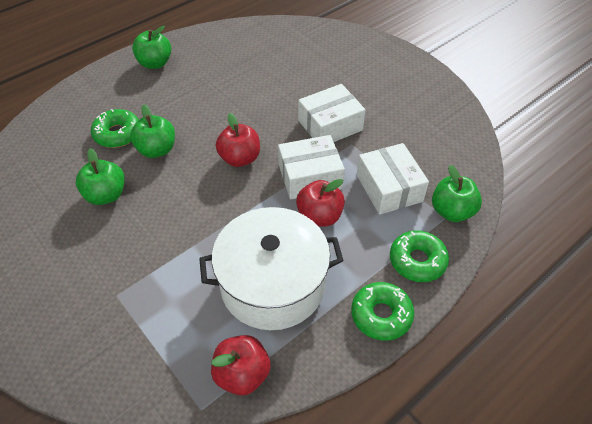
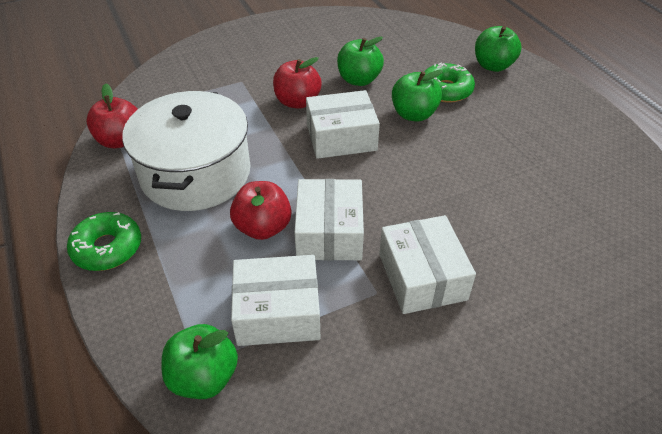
camera: 105 degrees right, 5 degrees down
green apple [132,26,171,69] -> green apple moved to [475,26,522,72]
red apple [216,113,260,167] -> red apple moved to [273,57,322,109]
green donut [390,230,449,282] -> none
none -> white box [306,90,380,159]

